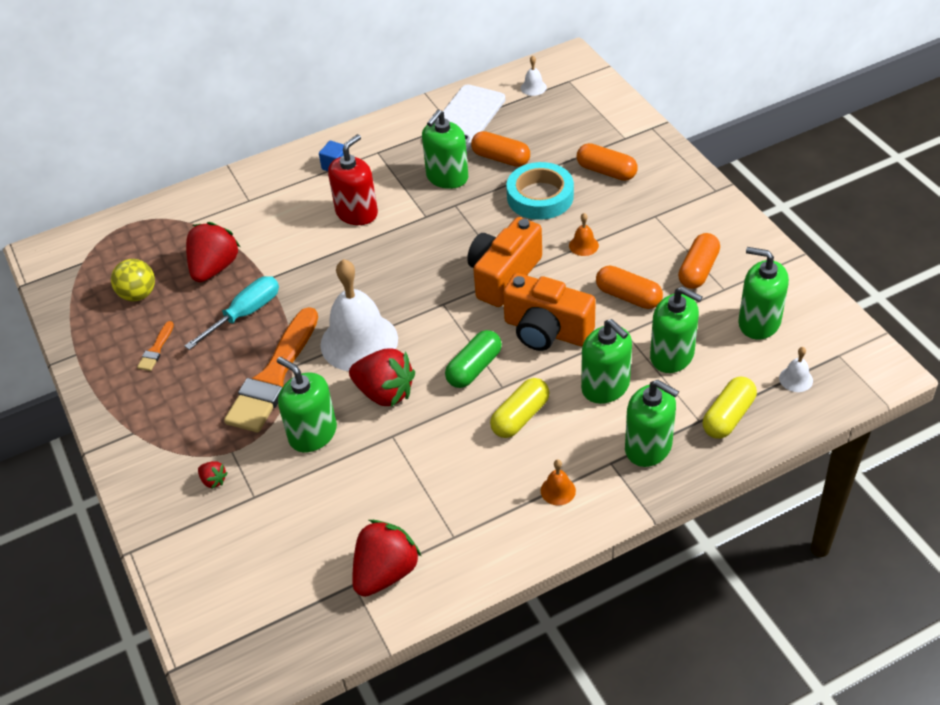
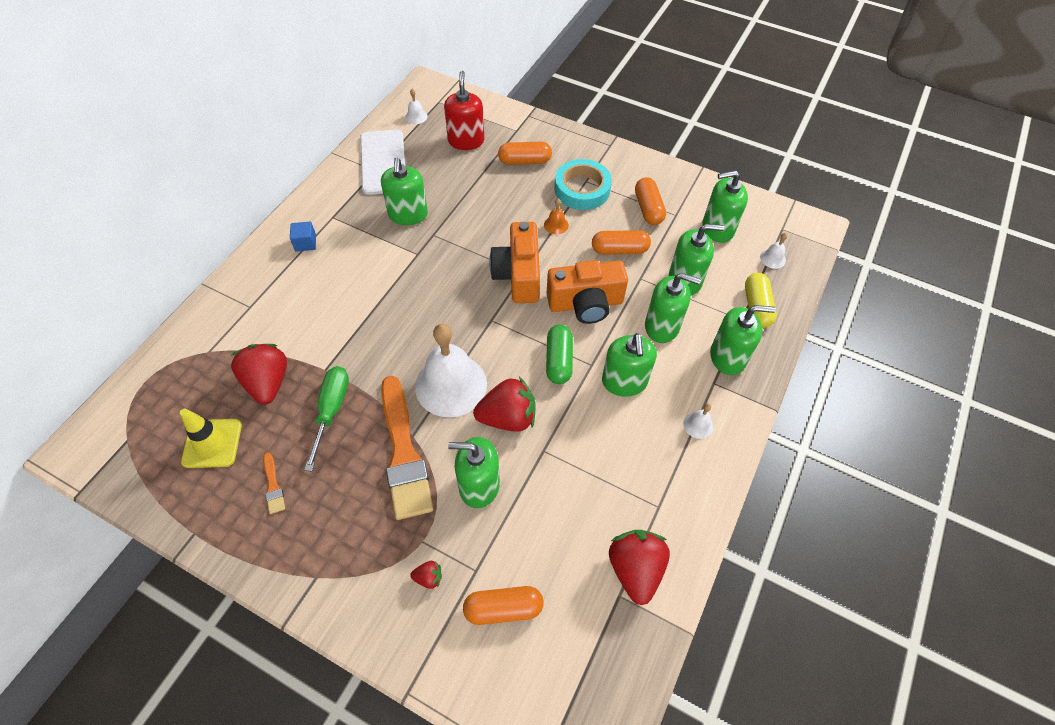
camera: 40 degrees left, 10 degrees up
yellow ball [111,259,155,301] -> yellow traffic cone [180,409,242,468]
turquoise screwdriver [185,276,279,350] -> green screwdriver [304,366,349,472]
red soap dispenser [328,134,378,225] -> red soap dispenser moved to [444,71,484,150]
orange capsule [471,131,530,167] -> orange capsule moved to [463,586,544,625]
yellow capsule [490,378,549,438] -> green soap dispenser [602,333,657,397]
turquoise tape [506,162,574,220] -> turquoise tape moved to [554,159,612,210]
orange bell [541,459,576,505] -> white bell [683,404,713,439]

